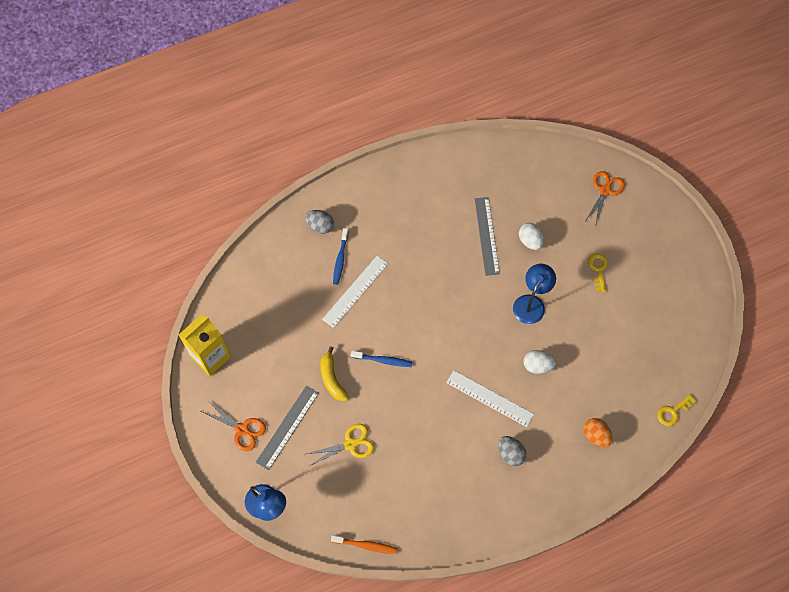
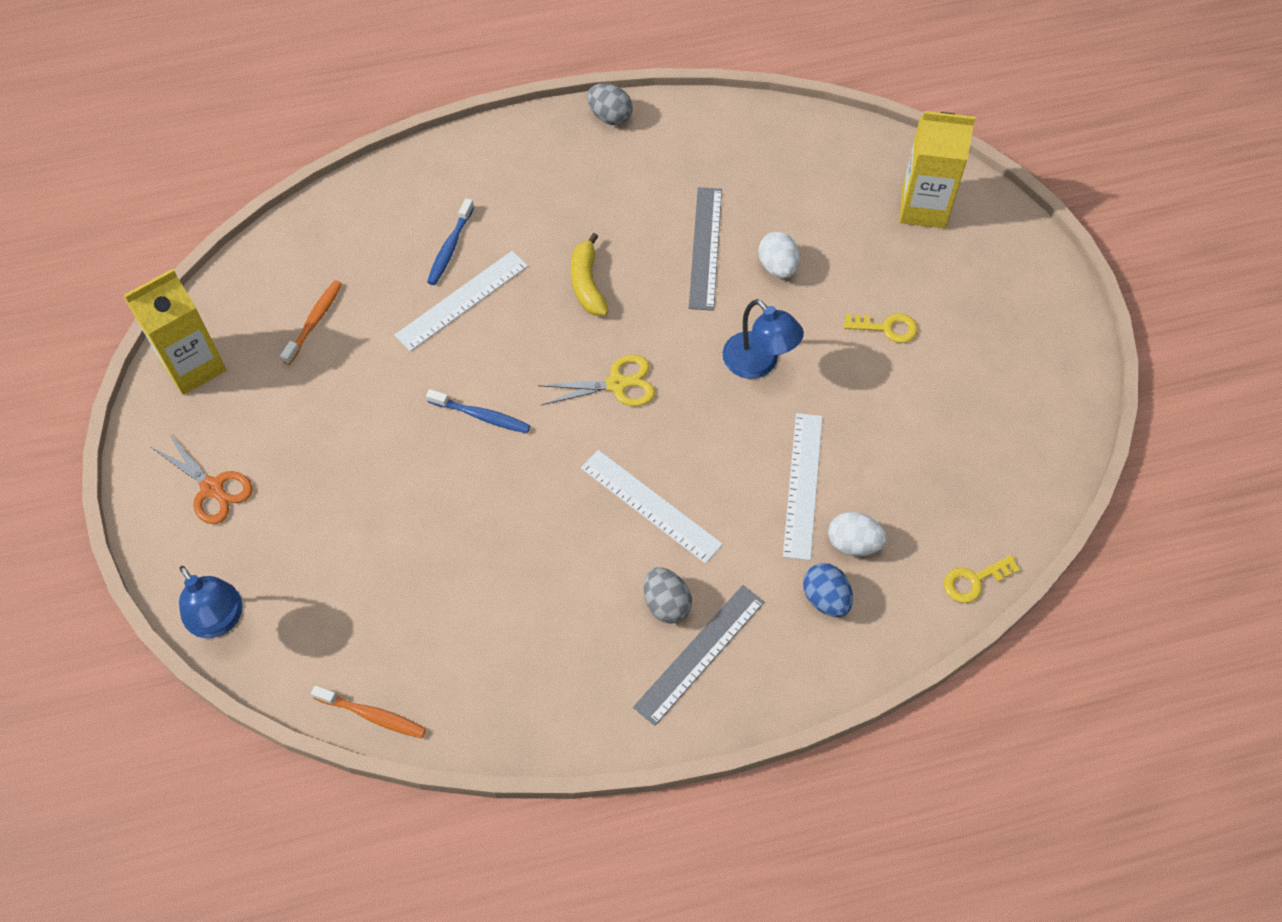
camera: 10 degrees right, 5 degrees down
grey ruler [256,386,319,471] -> grey ruler moved to [633,585,764,726]
grey egg [305,210,334,234] -> grey egg moved to [587,84,633,125]
yellow scissors [306,424,374,466] -> yellow scissors moved to [538,355,655,406]
yellow banana [320,346,349,402] -> yellow banana moved to [571,233,609,316]
blue lamp [513,264,556,324] -> blue lamp turned 105 degrees clockwise [723,299,804,379]
white egg [524,350,556,374] -> white egg moved to [828,512,887,556]
orange egg [583,418,613,447] -> blue egg [803,563,853,617]
orange scissors [586,171,625,227] -> yellow carton [899,111,976,229]
yellow key [588,253,608,292] -> yellow key turned 90 degrees clockwise [844,313,918,343]
none -> orange toothbrush [280,280,342,365]
none -> white ruler [783,413,823,561]

